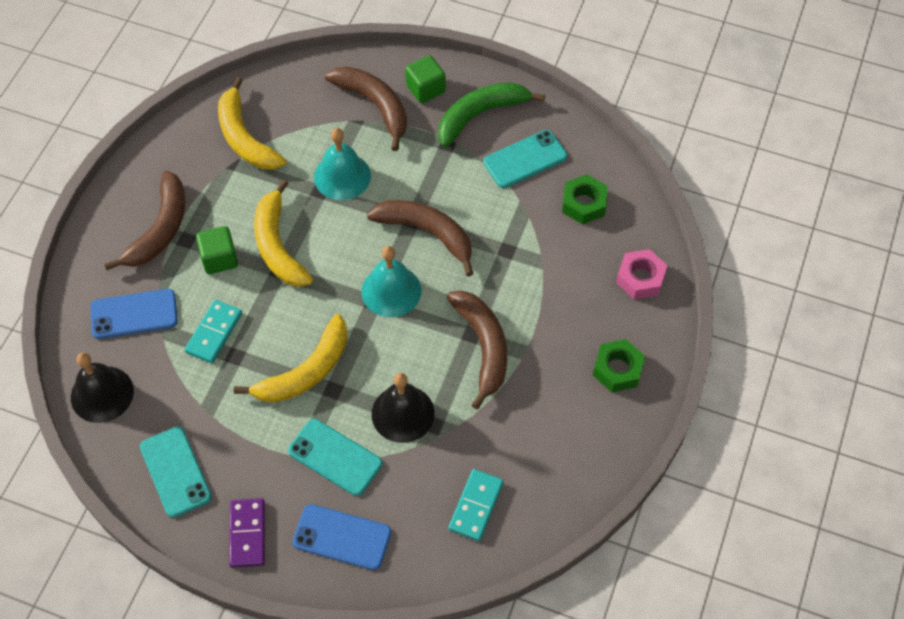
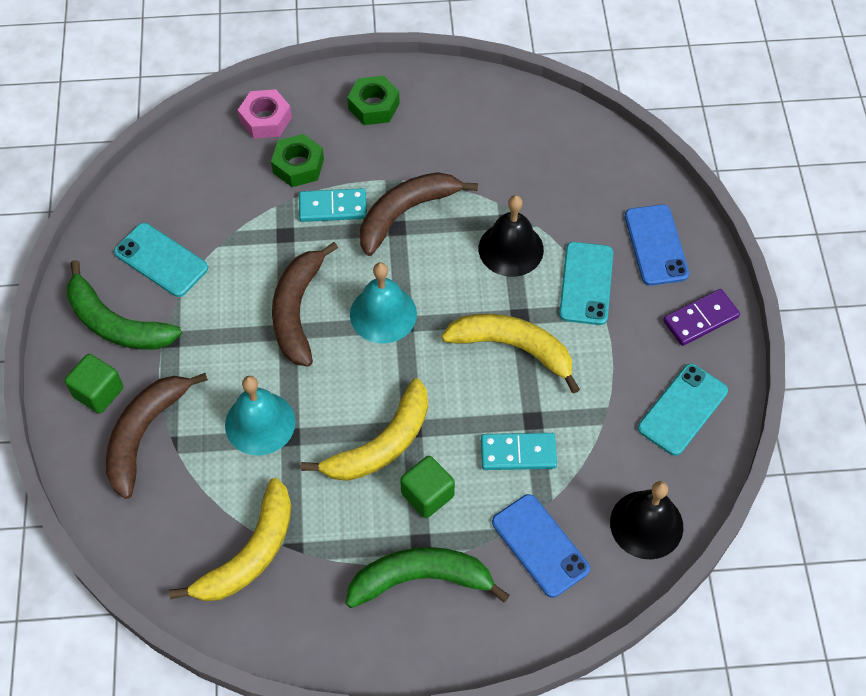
camera: 115 degrees left, 0 degrees up
brown banana [104,171,185,270] -> green banana [346,547,510,608]
turquoise domino [449,469,504,541] -> turquoise domino moved to [299,188,367,222]
green nut [562,174,608,224] -> green nut moved to [271,134,324,187]

